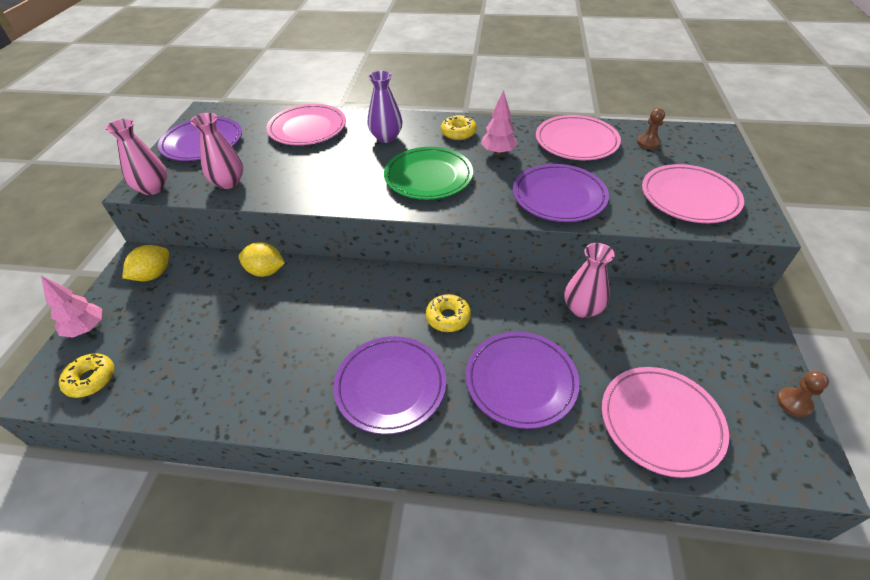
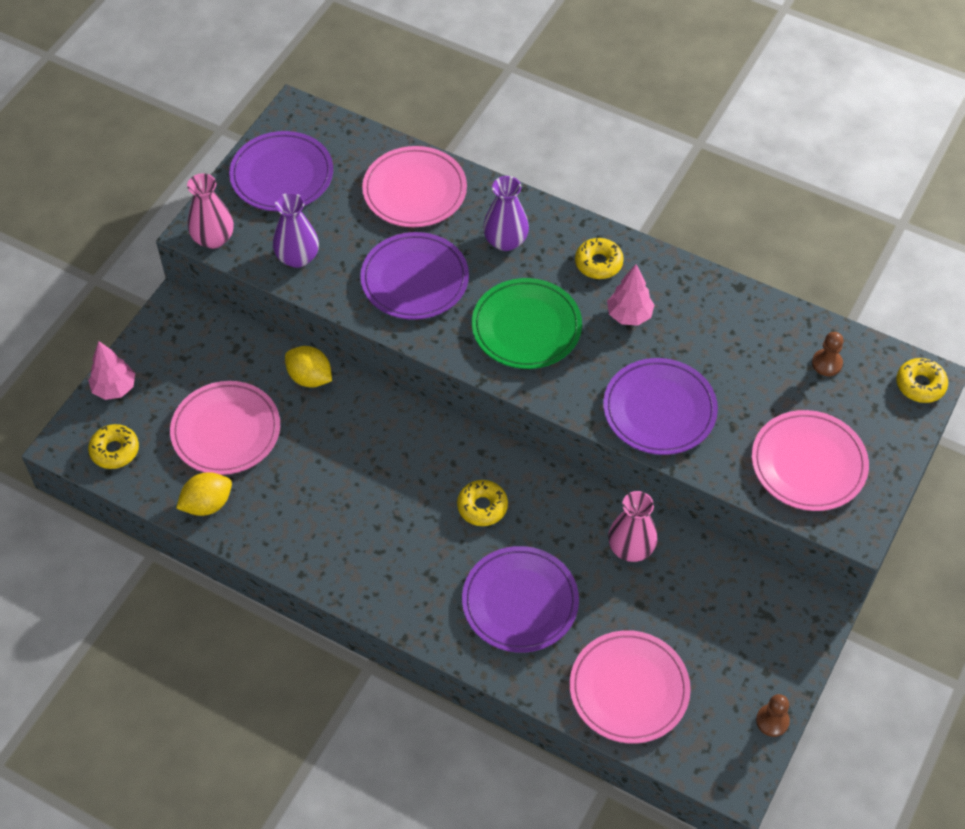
camera: 20 degrees right, 10 degrees up
yellow lemon [122,245,169,281] -> yellow lemon moved to [176,472,232,516]
pink vase [190,113,243,189] -> purple vase [273,193,319,268]
purple plate [333,336,446,434] -> purple plate moved to [360,232,469,320]
pink plate [536,115,621,160] -> pink plate moved to [170,381,280,475]
none -> yellow donut [896,358,948,403]

